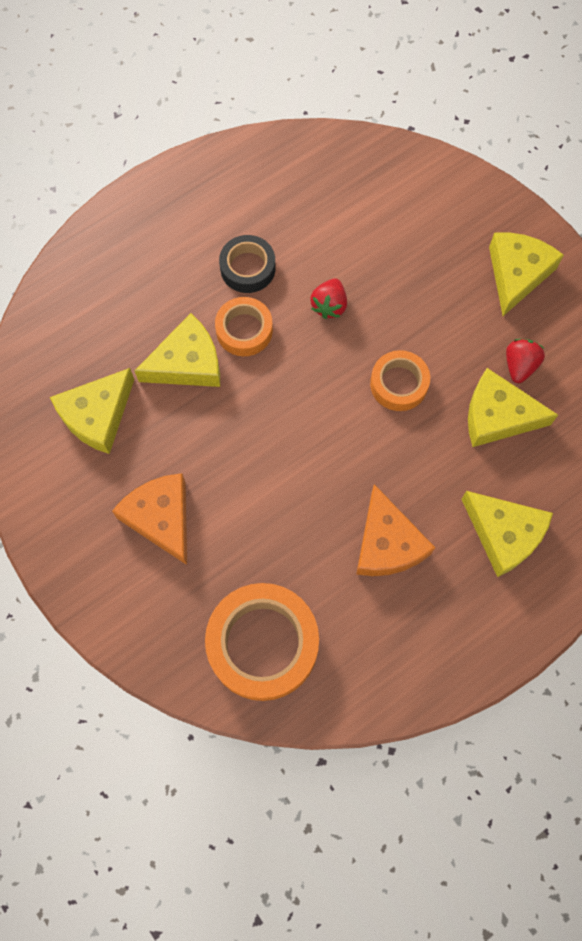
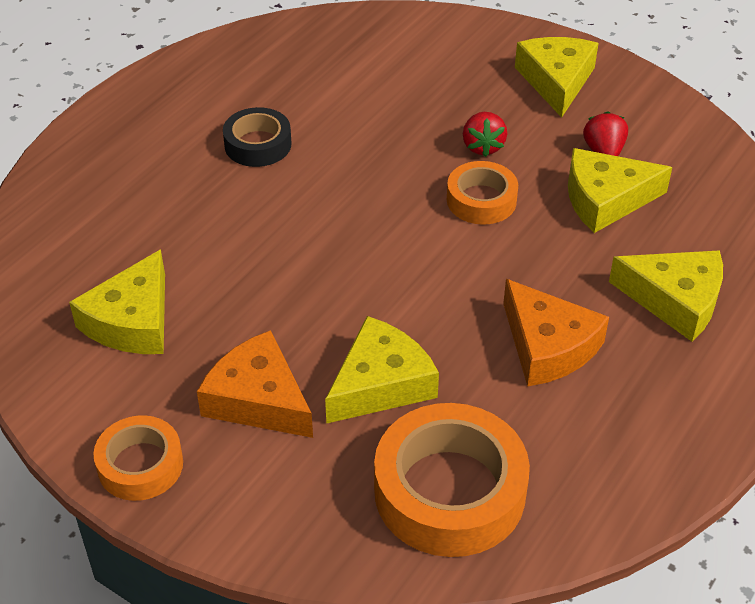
camera: 20 degrees left, 25 degrees down
yellow cheese [135,313,220,387] -> yellow cheese moved to [325,316,439,424]
orange tape [215,297,273,356] -> orange tape moved to [93,415,183,501]
red strawberry [310,278,347,319] -> red strawberry moved to [463,112,507,157]

